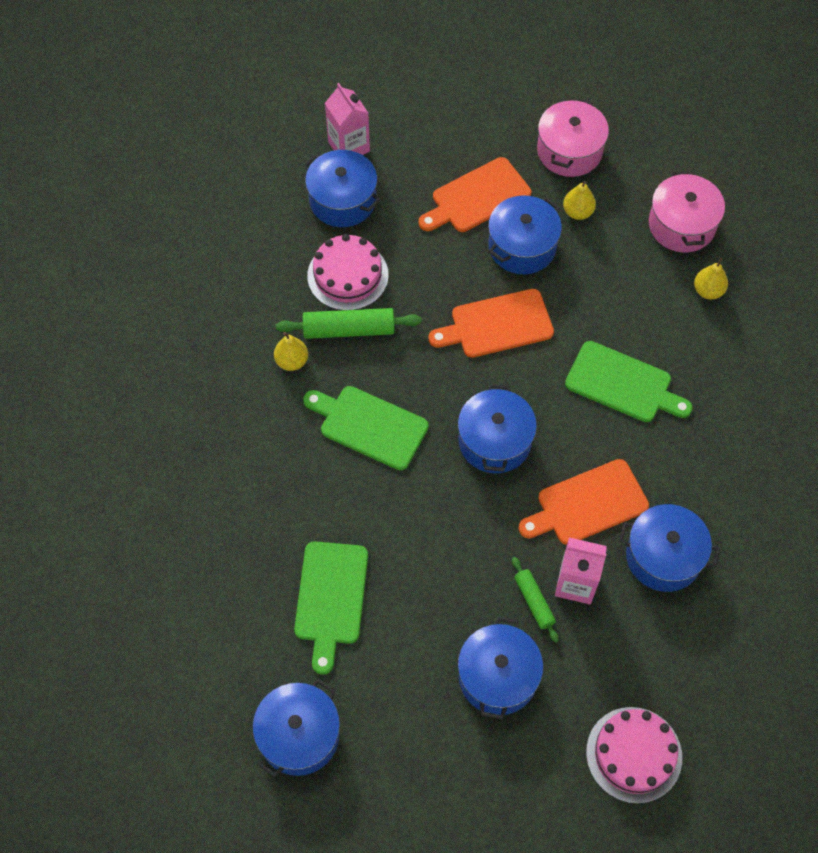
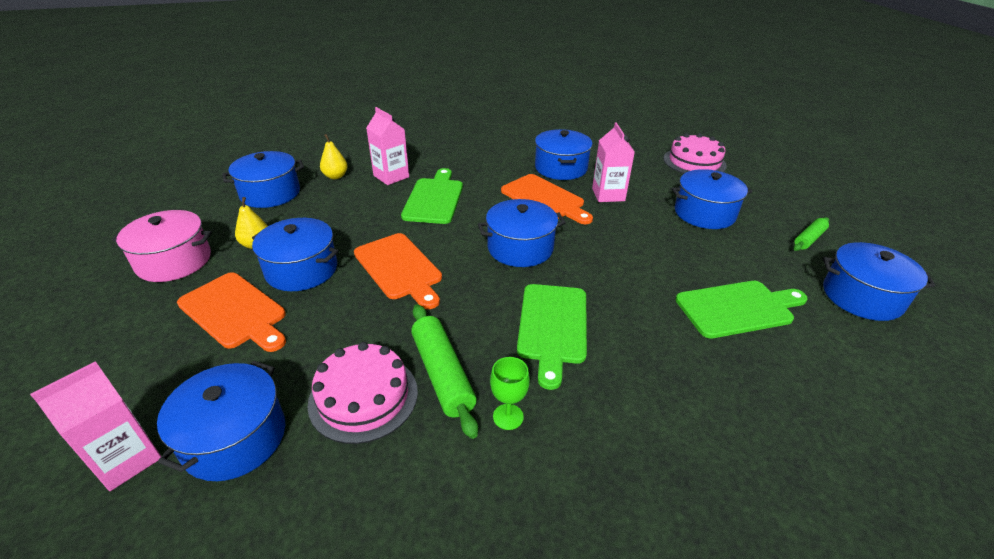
camera: 110 degrees left, 25 degrees down
yellow pear [274,332,308,371] -> green goblet [490,357,530,430]
green rolling pin [512,557,559,643] -> green rolling pin moved to [793,217,829,251]
pink pot [649,171,725,252] -> blue pot [222,151,304,208]
none -> pink carton [366,107,409,185]

